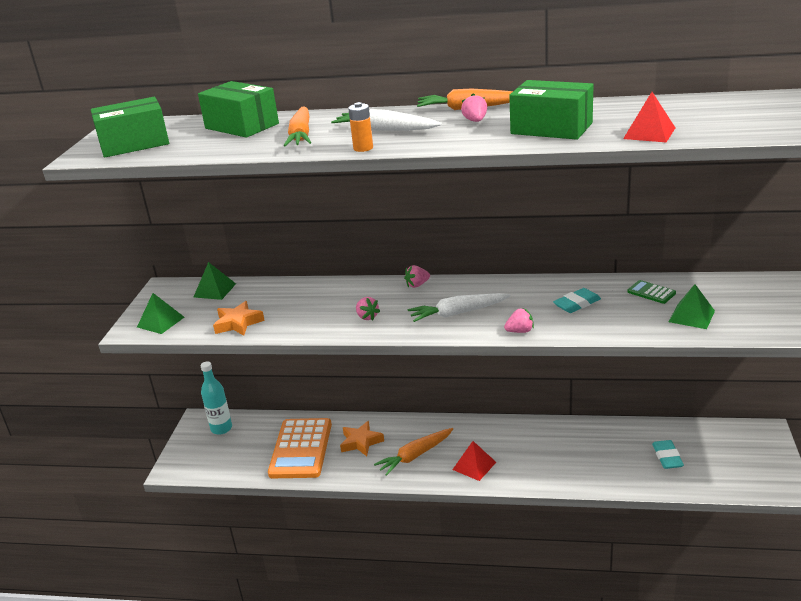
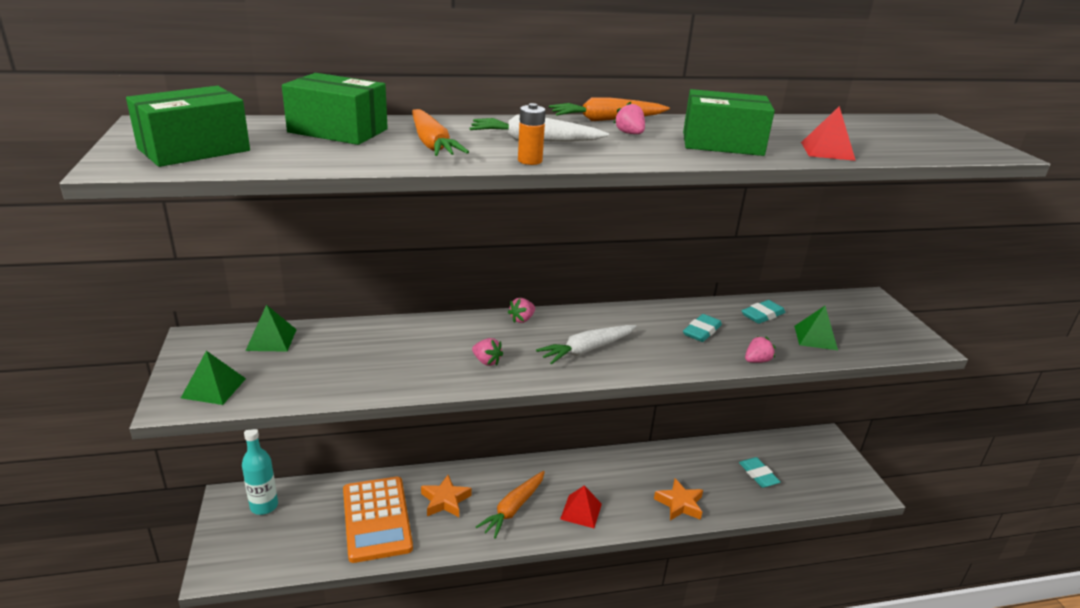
camera: 25 degrees left, 0 degrees up
orange star [213,301,265,336] -> orange star moved to [654,478,703,521]
pink strawberry [504,308,534,333] -> pink strawberry moved to [745,336,776,363]
green calculator [627,280,676,304] -> turquoise eraser [741,300,785,324]

